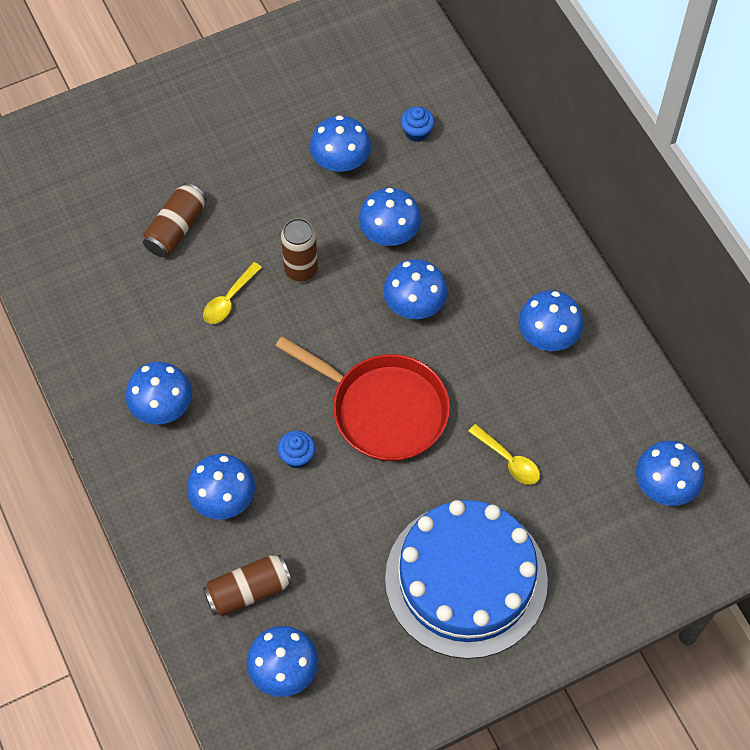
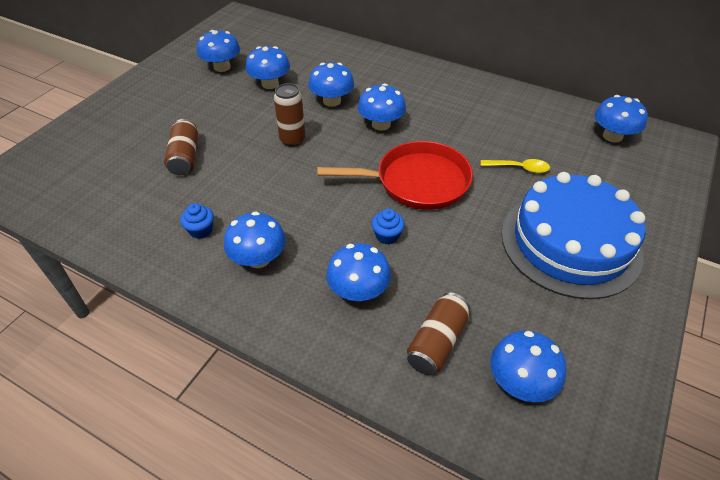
camera: 35 degrees left, 15 degrees down
yellow spoon [203,262,262,324] -> none
blue cupcake [400,107,435,142] -> blue cupcake moved to [180,203,214,239]
blue mushroom [519,290,584,351] -> blue mushroom moved to [197,30,240,72]

